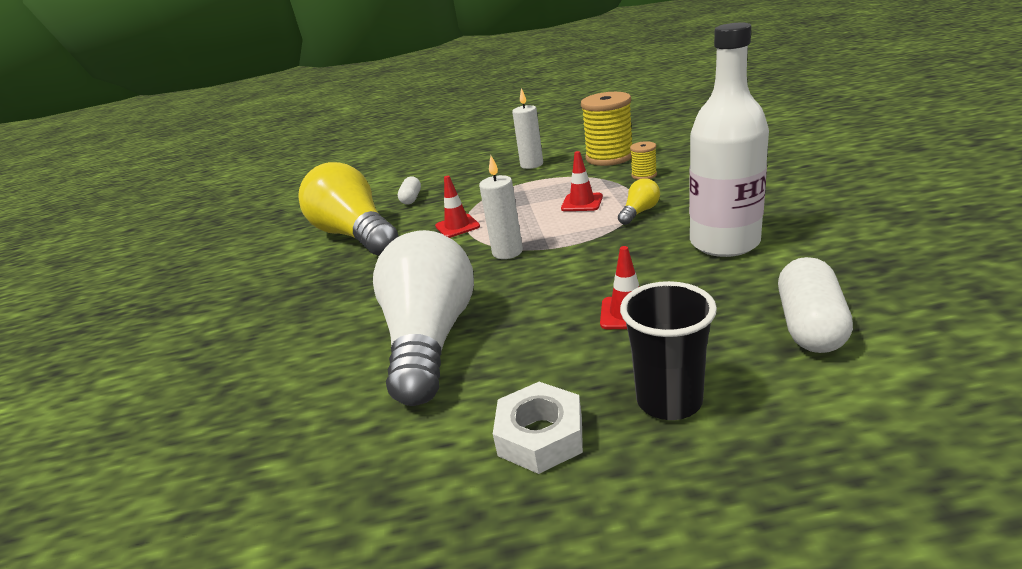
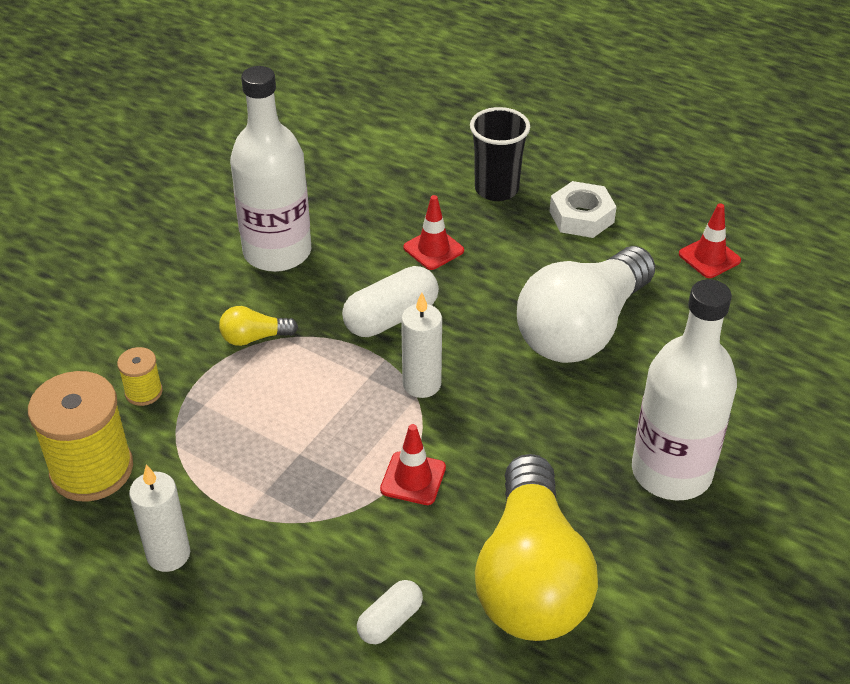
camera: 145 degrees left, 15 degrees up
red traffic cone [561,151,603,211] -> red traffic cone moved to [679,203,741,278]
white capsule [778,257,853,353] -> white capsule moved to [342,266,439,337]
none -> white bottle [632,279,737,500]

